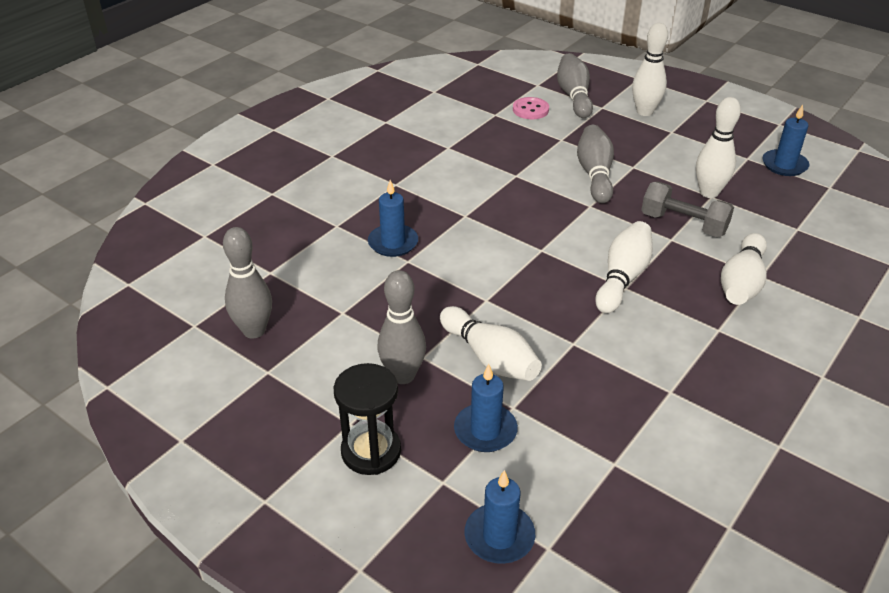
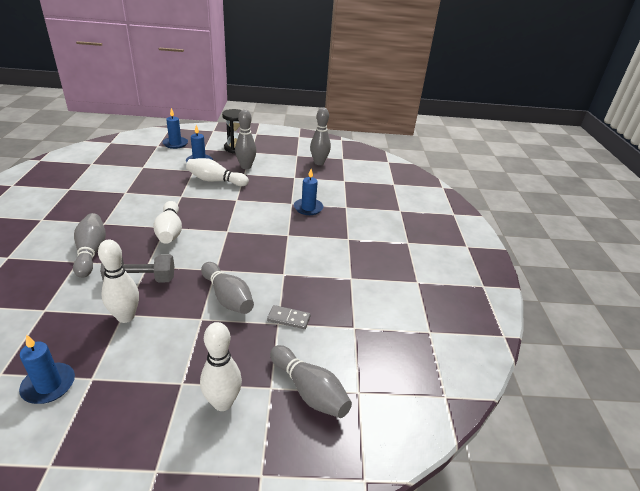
camera: 140 degrees right, 5 degrees down
pink button [513,97,549,119] -> none
white bowling pin [721,233,767,305] -> grey bowling pin [73,213,106,278]
none -> grey domino [267,305,311,329]

